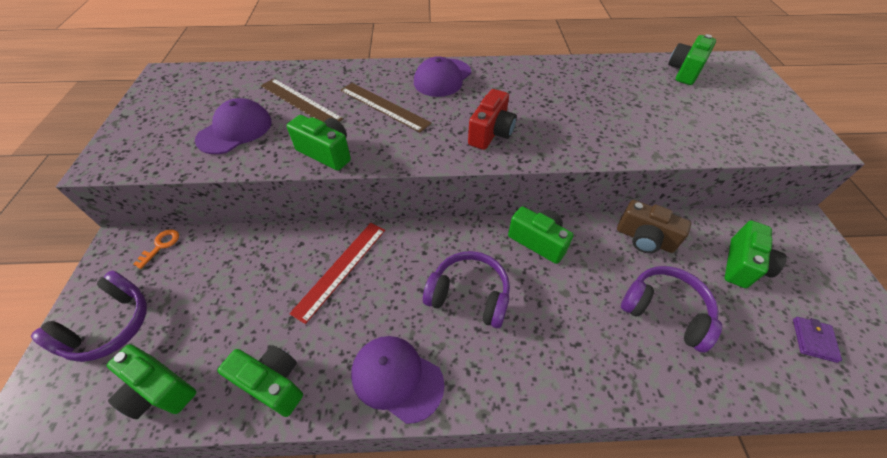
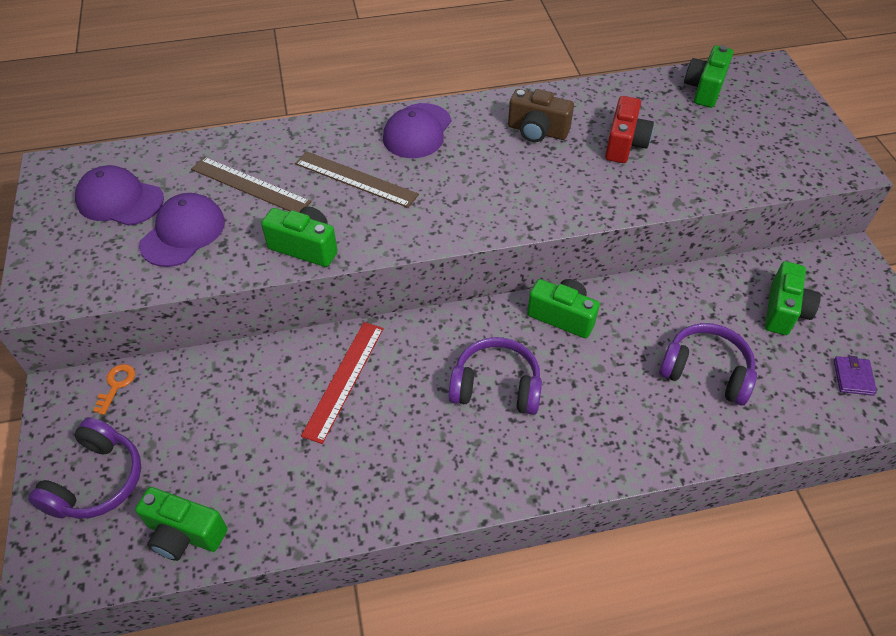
camera: 10 degrees left, 0 degrees up
green camera [218,345,303,417] -> none
purple cap [351,336,444,424] -> purple cap moved to [75,165,164,226]
red camera [468,89,517,150] -> red camera moved to [605,96,654,163]
brown camera [617,200,691,253] -> brown camera moved to [508,89,574,142]

